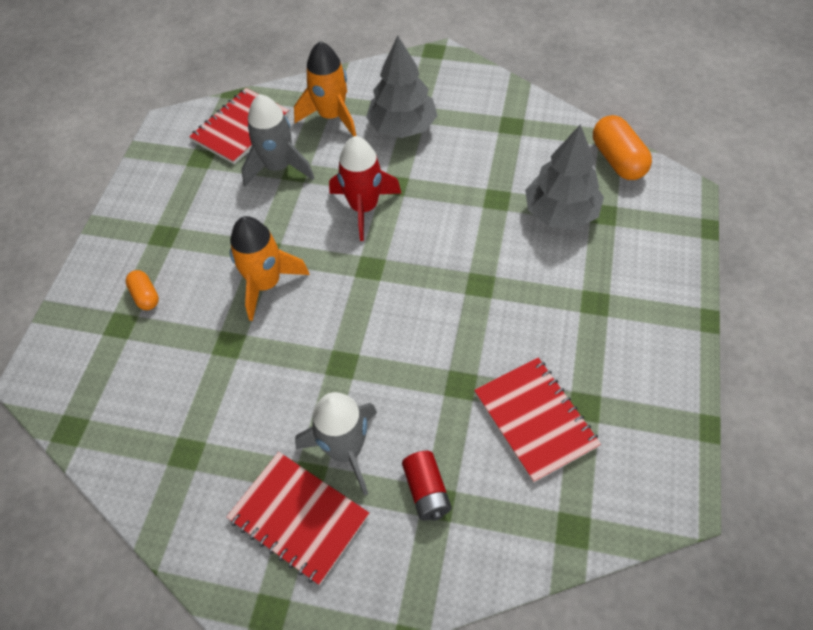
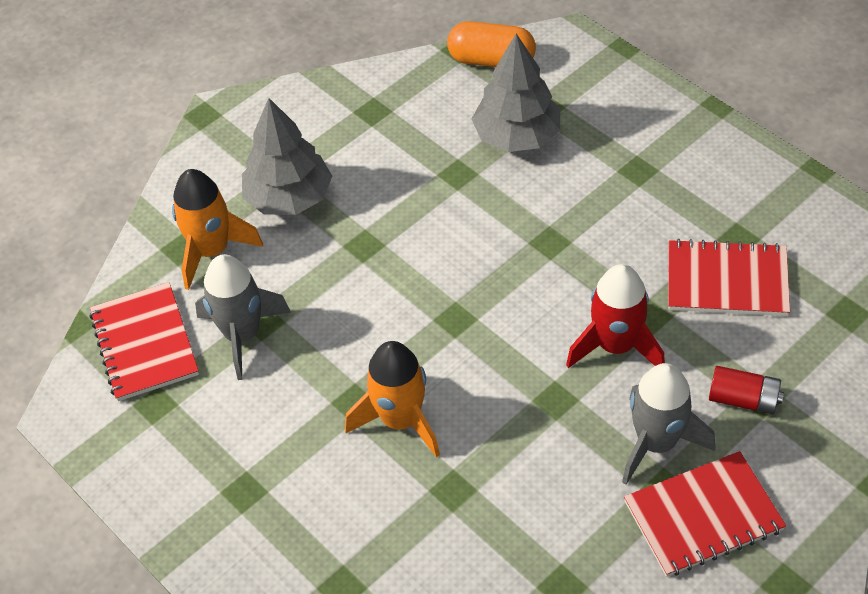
camera: 55 degrees left, 5 degrees down
orange capsule [125,270,159,310] -> none
red rocket [329,136,401,241] -> red rocket moved to [566,264,665,368]

